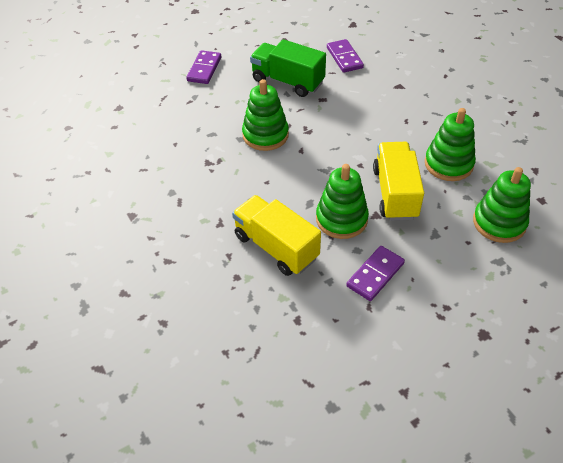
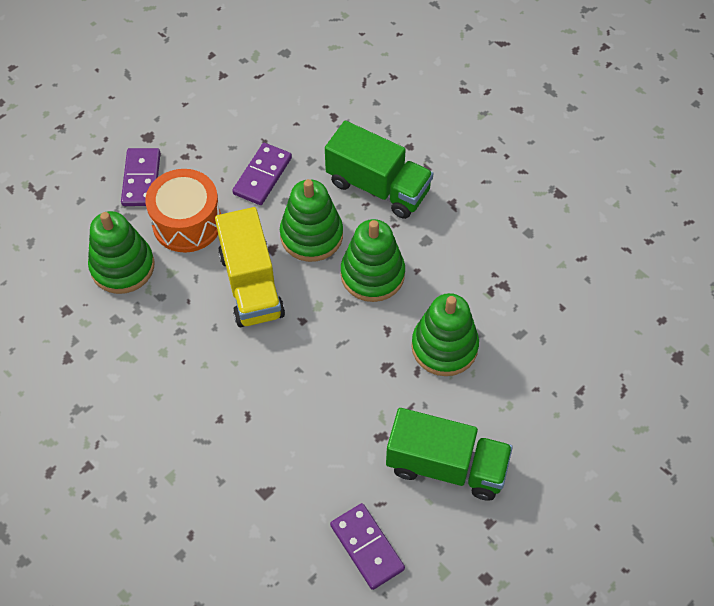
camera: 165 degrees right, 10 degrees up
purple domino [186,50,221,84] -> purple domino moved to [121,148,160,206]
yellow truck [232,195,321,276] -> green truck [325,121,433,219]
green stacking toy [425,108,476,181] -> green stacking toy moved to [341,219,405,302]
none -> orange drum [145,169,221,253]

